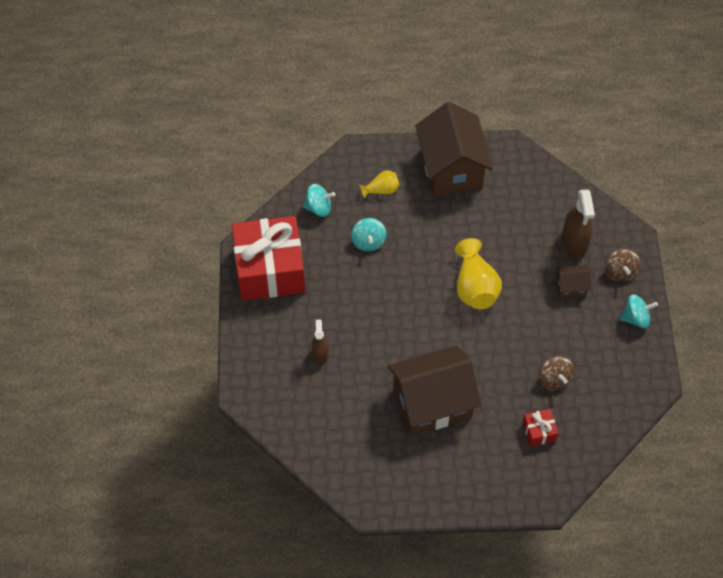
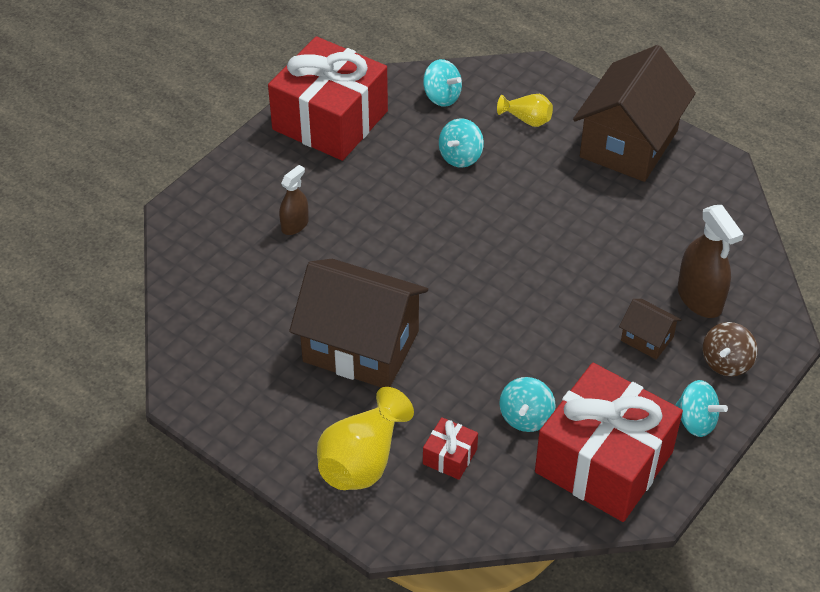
camera: 40 degrees right, 10 degrees down
yellow vase [455,238,502,309] -> yellow vase moved to [317,387,414,490]
brown spinning top [539,356,574,391] -> turquoise spinning top [499,377,556,432]
brown spray bottle [562,189,595,259] -> brown spray bottle turned 60 degrees counterclockwise [678,205,744,318]
none -> red gift [535,363,683,522]

